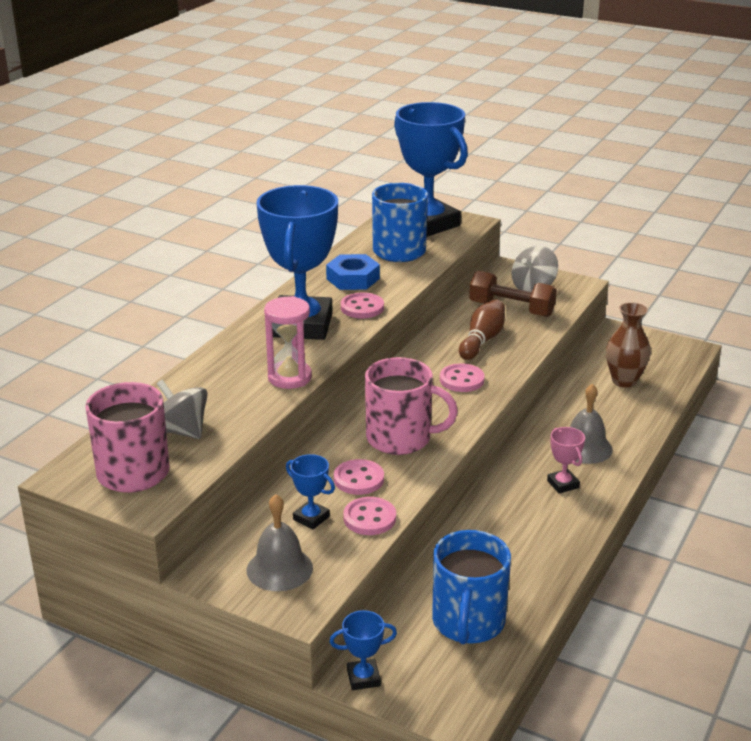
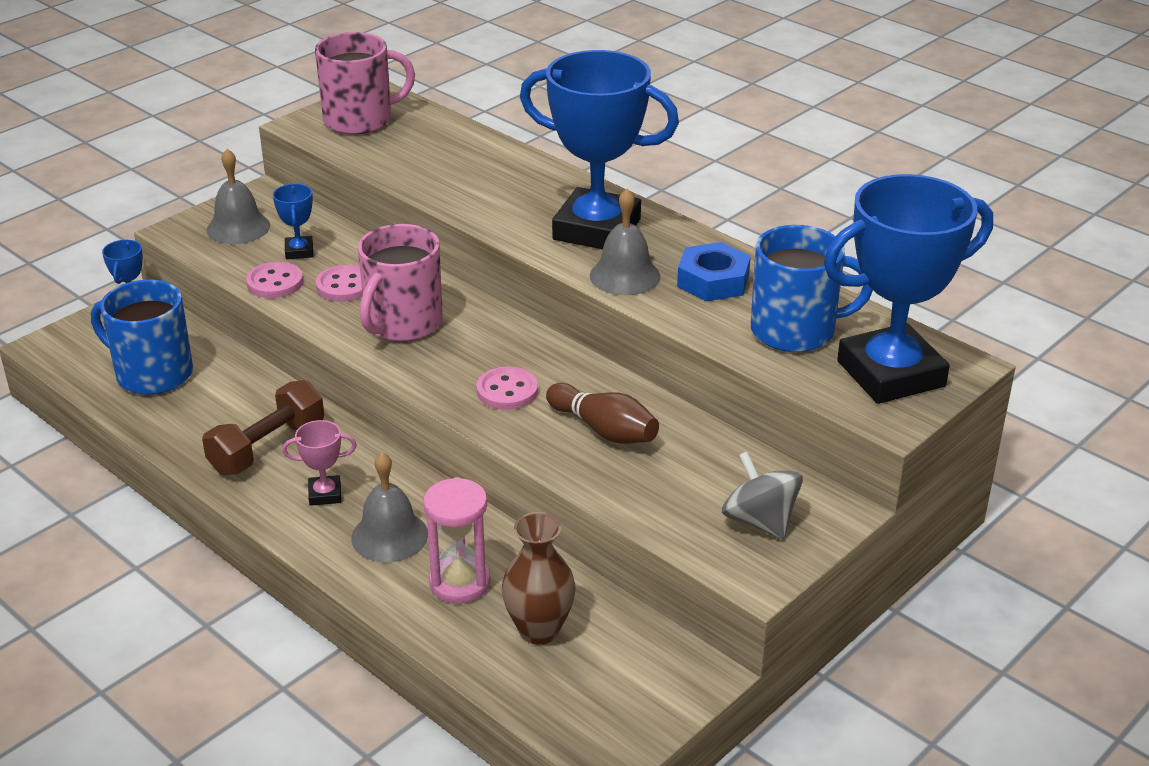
camera: 105 degrees right, 5 degrees up
grey spinning top [156,379,208,439] -> none
pink hourglass [264,296,312,389] -> pink hourglass moved to [423,477,491,604]
blue trophy [286,454,335,530] -> blue trophy turned 60 degrees counterclockwise [273,184,313,259]
pink button [341,293,384,318] -> grey bell [590,189,660,295]
brown dumbbell [469,271,557,317] -> brown dumbbell moved to [202,380,324,475]

